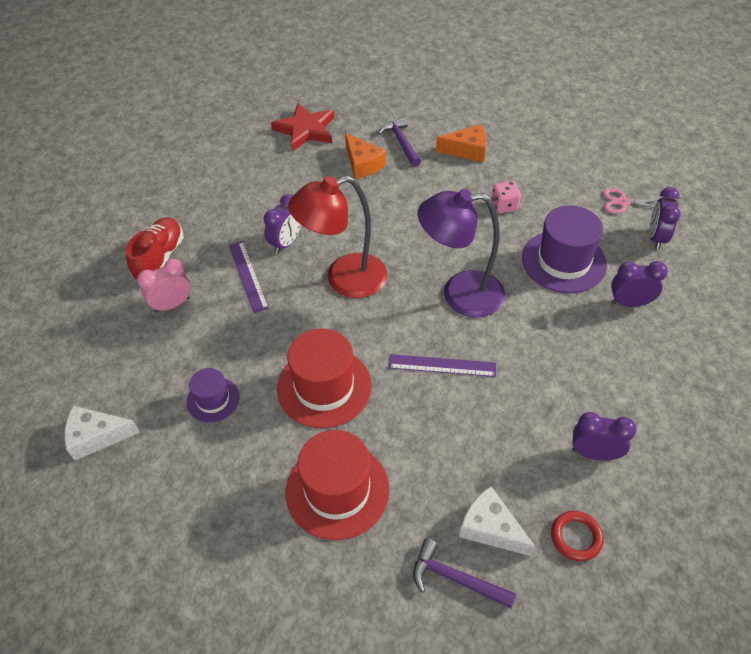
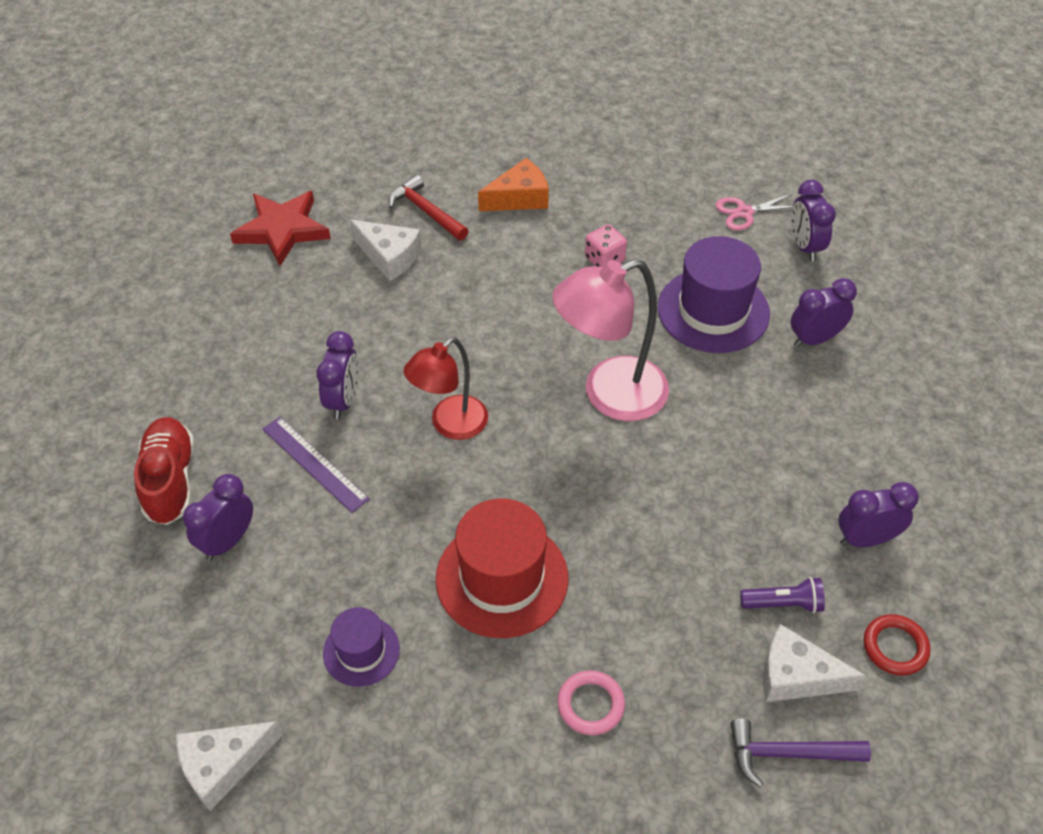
camera: 25 degrees left, 0 degrees up
pink clock [137,259,191,313] -> purple clock [183,474,253,561]
red hat [286,430,390,540] -> pink ring [557,670,625,735]
red lamp [288,176,387,298] -> red lamp [404,337,488,440], size x0.66
orange cheese [345,133,386,179] -> white cheese [350,220,422,281]
purple hammer [378,117,421,167] -> red hammer [389,175,468,241]
purple ruler [389,354,496,377] -> none
purple lamp [418,189,505,318] -> pink lamp [552,259,669,421]
none -> purple flashlight [740,577,825,613]

